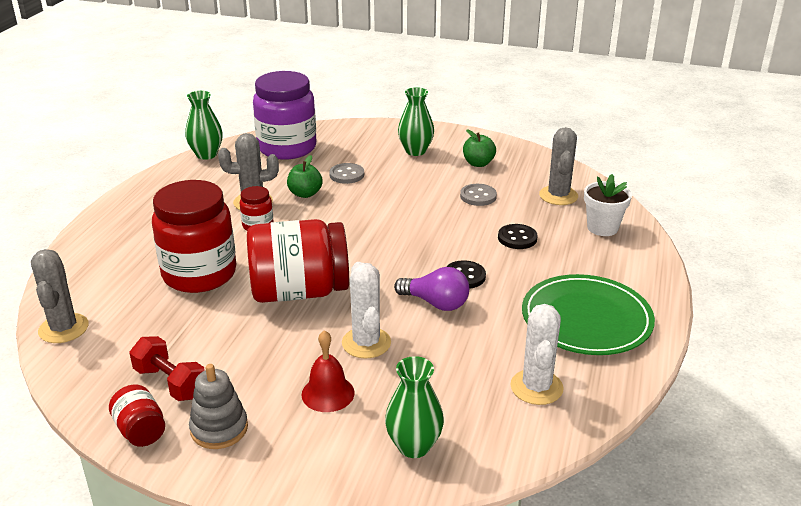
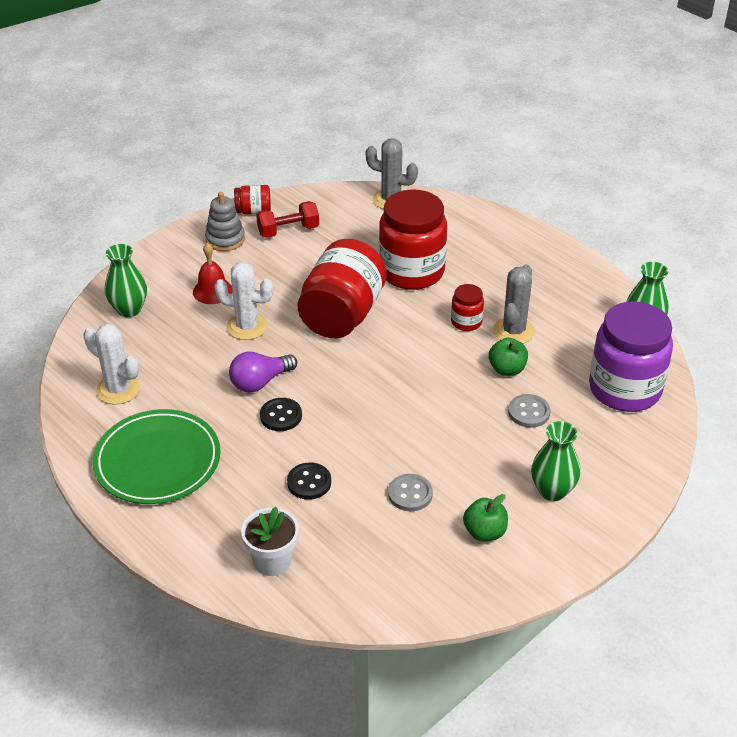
camera: 120 degrees right, 10 degrees up
grey cactus [539,127,578,205] -> none

